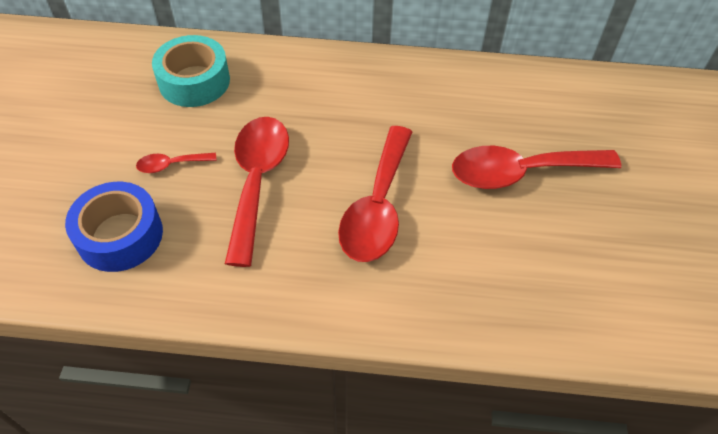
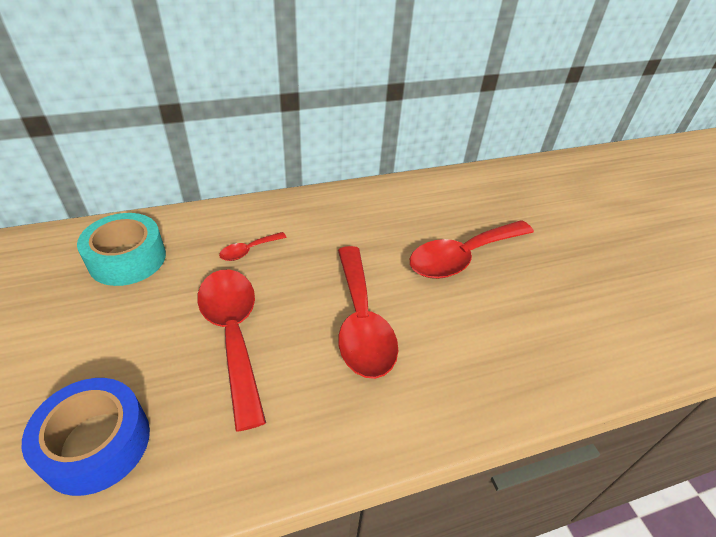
camera: 25 degrees left, 10 degrees down
red spoon [136,153,217,173] -> red spoon moved to [219,232,287,261]

